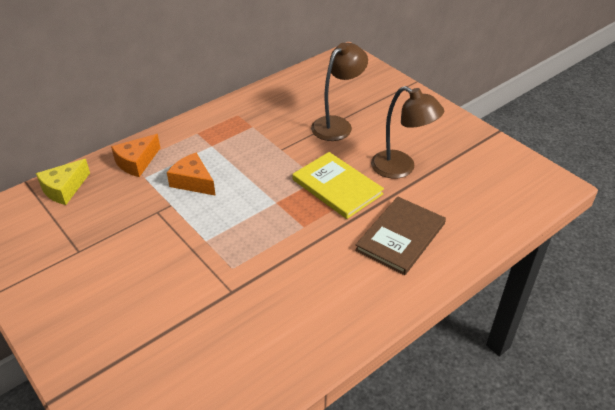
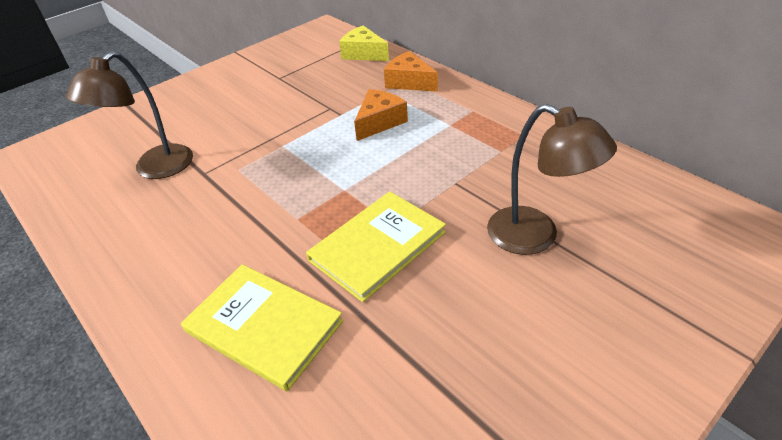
camera: 90 degrees right, 0 degrees up
brown book [355,197,446,275] -> yellow book [181,264,343,391]
brown lamp [371,86,444,179] -> brown lamp moved to [66,51,193,179]

